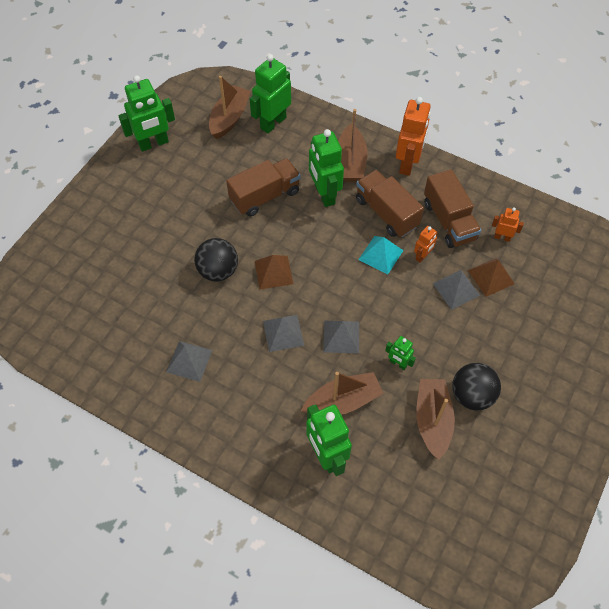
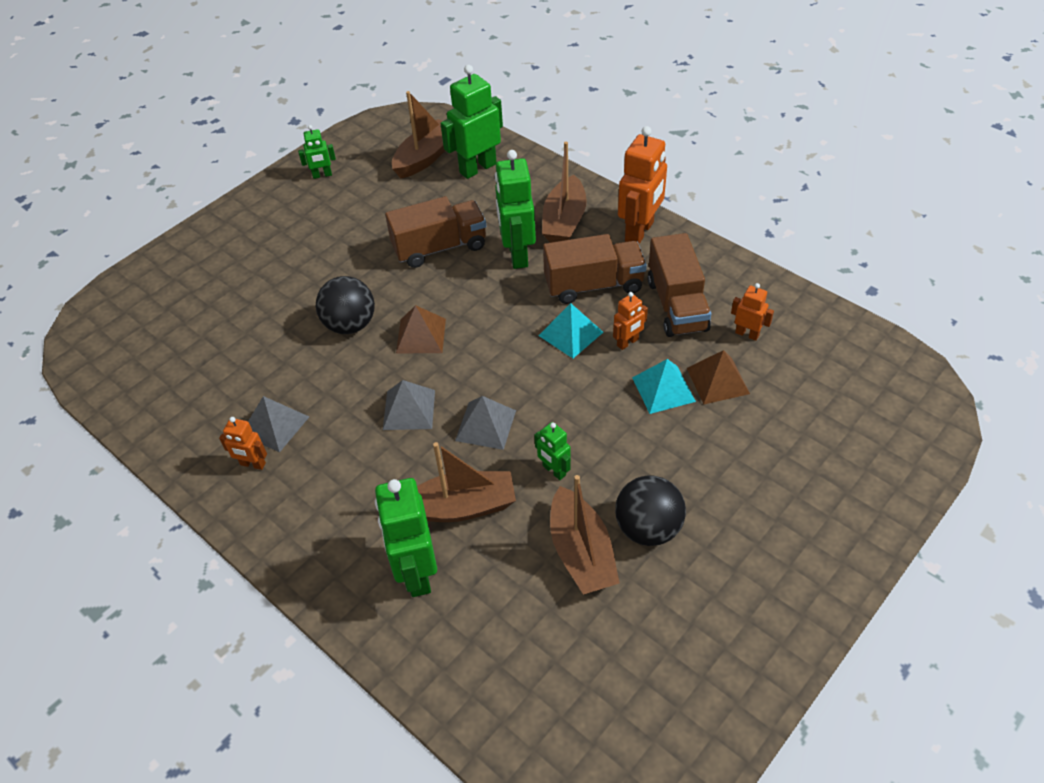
camera: 15 degrees right, 10 degrees down
green robot [118,75,175,152] -> green robot [298,125,336,179], size x0.51
brown truck [356,170,424,237] -> brown truck turned 105 degrees clockwise [543,234,647,304]
brown boat [416,379,455,460] -> brown boat turned 150 degrees clockwise [550,475,620,595]
grey pyramid [433,270,480,310] -> turquoise pyramid [632,359,696,414]
none -> orange robot [219,417,267,470]

